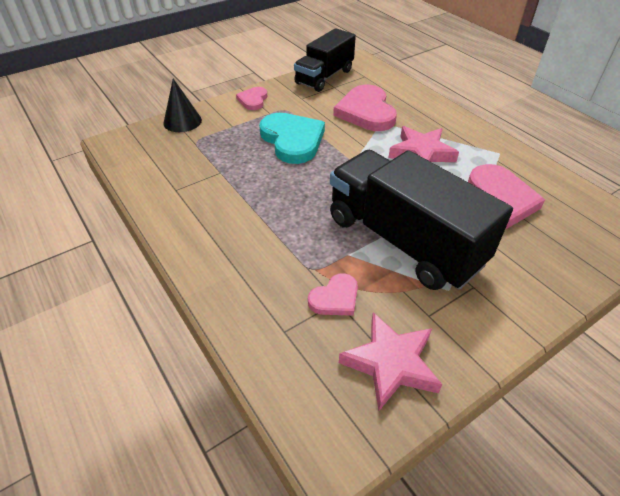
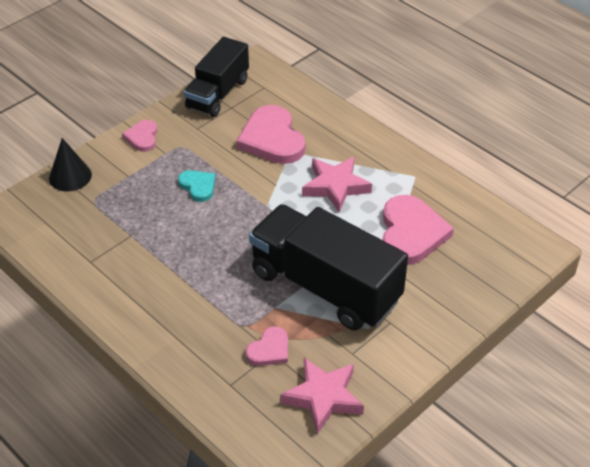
camera: 10 degrees left, 0 degrees up
turquoise heart [259,113,325,164] -> turquoise heart [178,170,215,202], size x0.53

